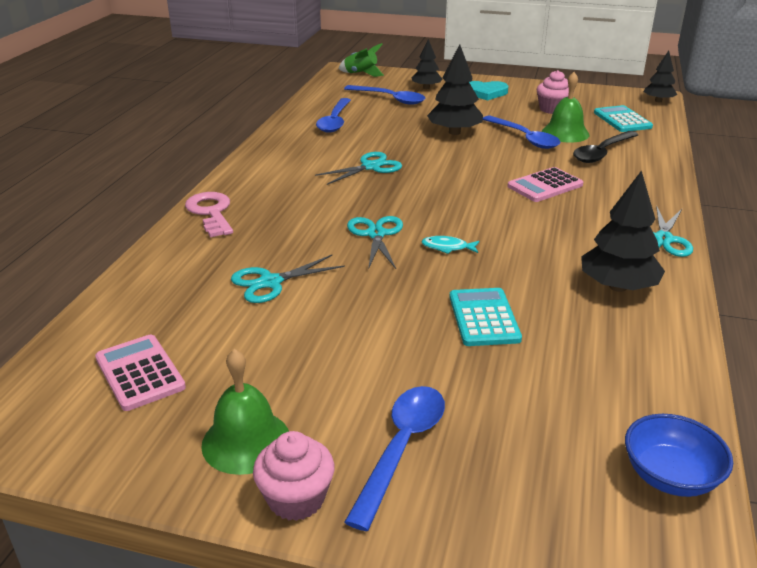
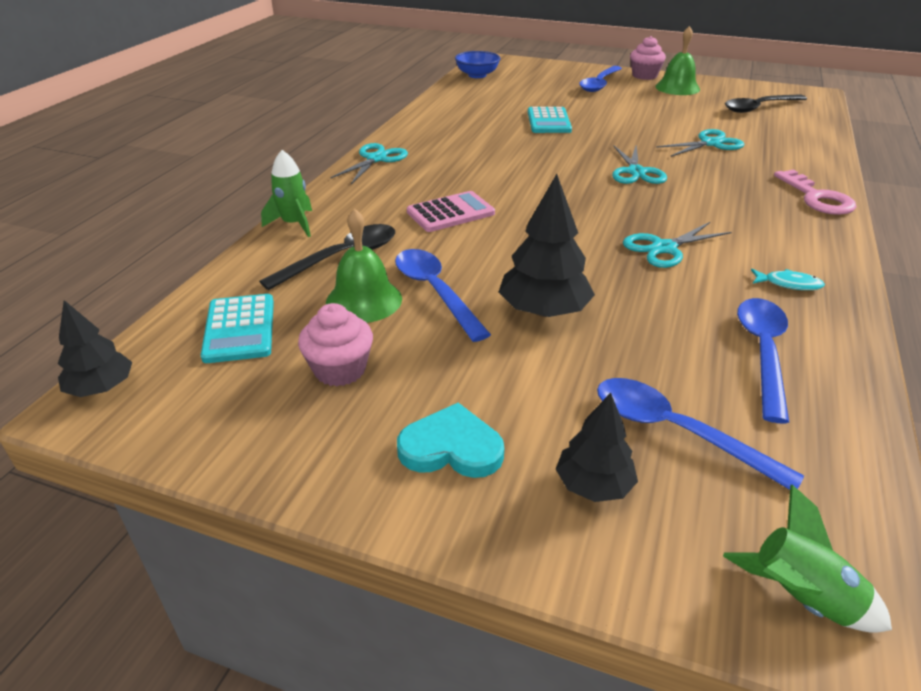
camera: 175 degrees left, 5 degrees up
pink calculator [95,334,186,411] -> black spoon [725,94,807,113]
turquoise fish [421,236,479,254] -> turquoise fish moved to [751,269,825,290]
black tree [581,170,665,292] -> none
none -> green rocket [261,150,312,237]

